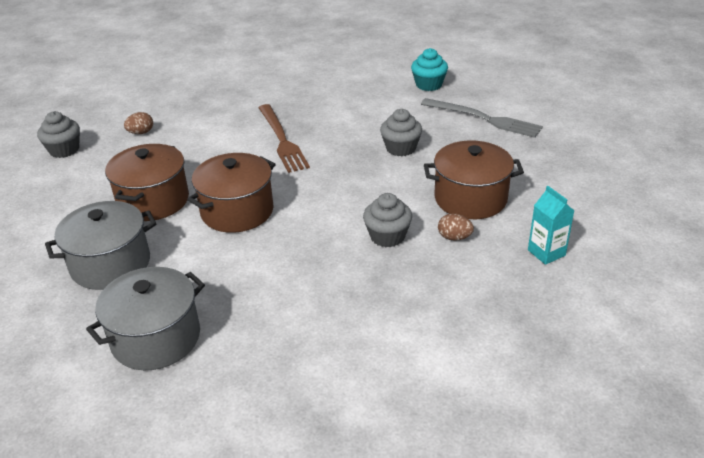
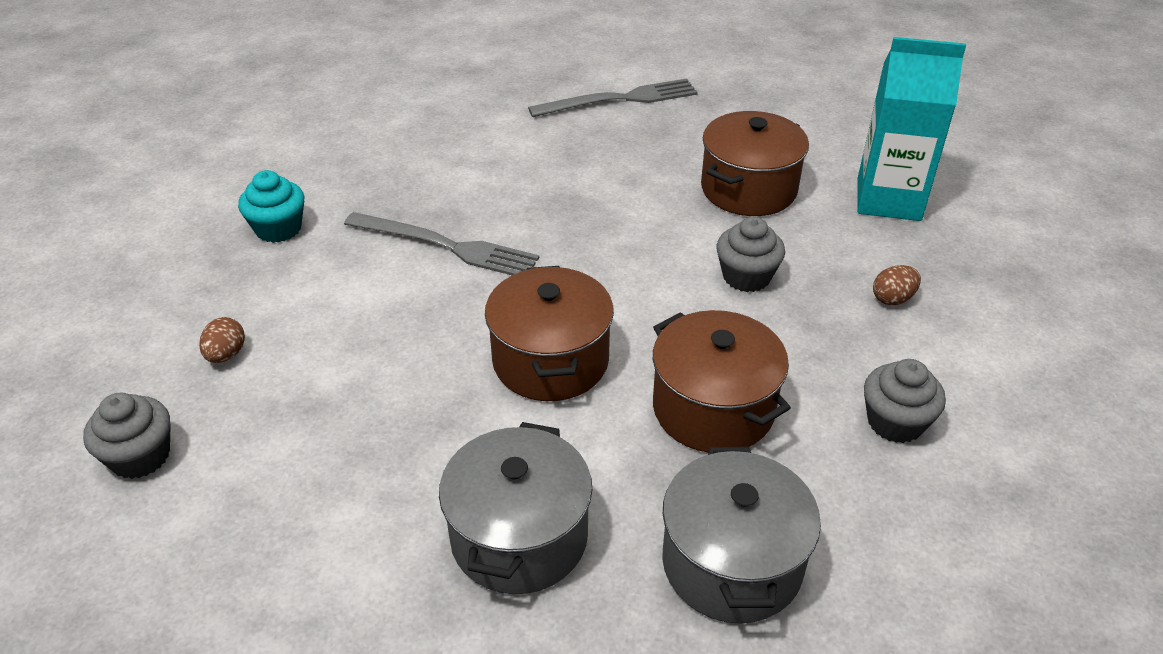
camera: 50 degrees left, 5 degrees up
brown pot [105,144,189,221] -> brown pot moved to [653,310,791,453]
brown fork [258,104,310,173] -> grey fork [344,212,539,275]
grey cupcake [380,109,422,156] -> grey cupcake moved to [864,359,946,443]
turquoise cupcake [411,48,448,91] -> turquoise cupcake moved to [238,170,304,243]
brown egg [438,213,474,241] -> brown egg moved to [873,265,921,305]
turquoise carton [528,186,574,265] -> turquoise carton [857,37,966,221], size x1.90

